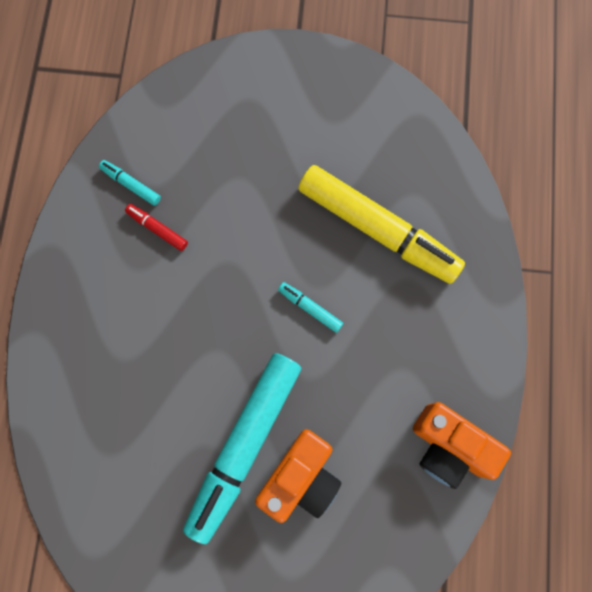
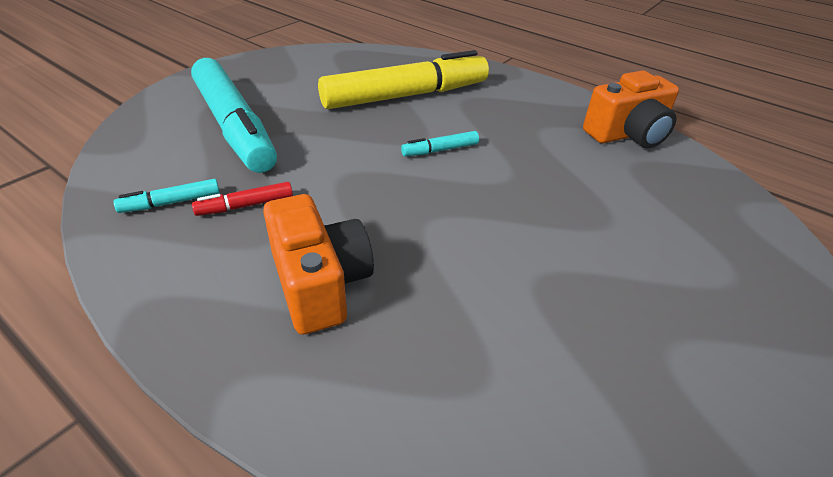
camera: 60 degrees left, 35 degrees down
turquoise marker [183,353,301,544] -> turquoise marker moved to [191,58,277,173]
orange camera [255,429,341,523] -> orange camera moved to [263,194,374,335]

